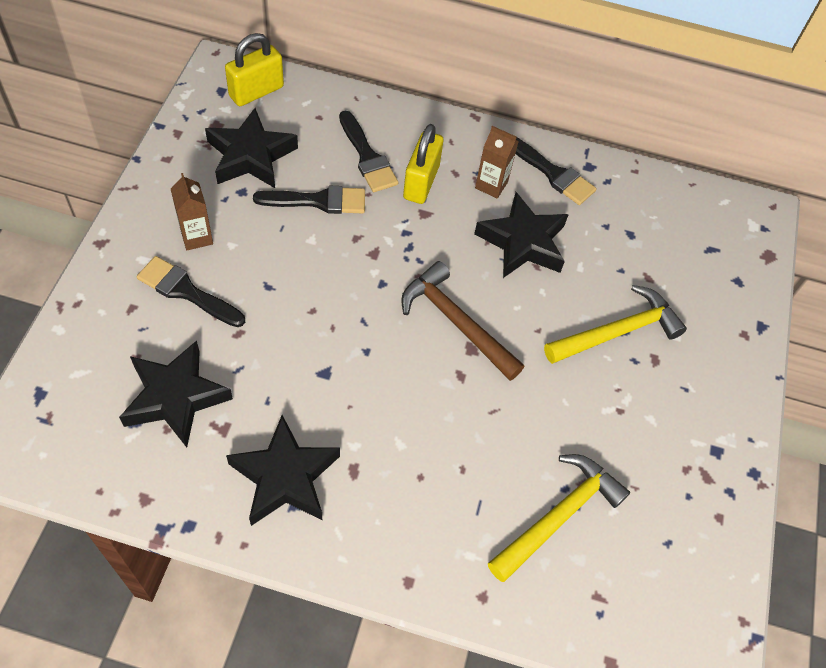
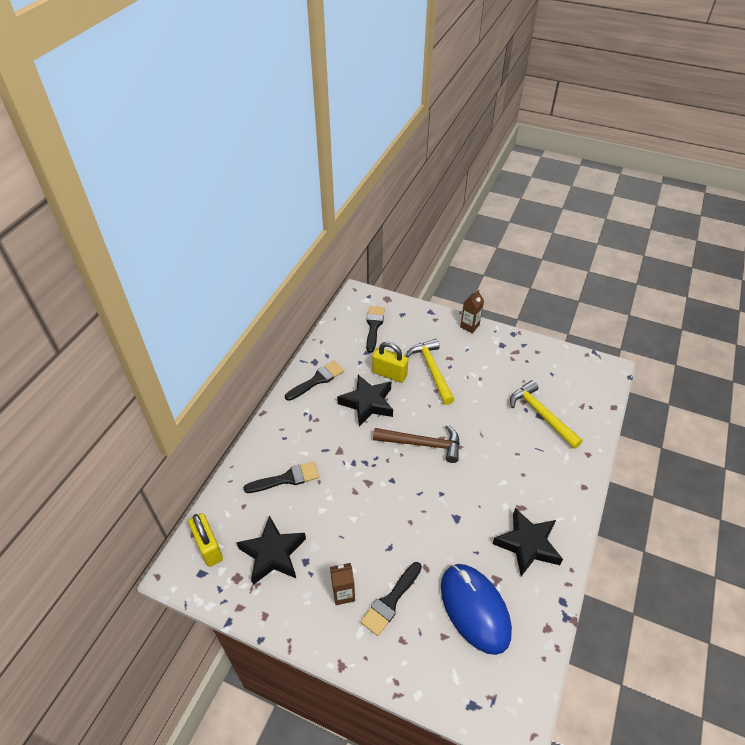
camera: 75 degrees left, 10 degrees down
black star [119,341,233,447] -> blue mouse [441,564,512,655]
black brush [253,186,365,214] -> black brush moved to [366,306,385,353]
brown hammer [401,261,524,381] -> brown hammer turned 135 degrees counterclockwise [373,425,460,463]
yellow padlock [403,124,443,204] -> yellow padlock moved to [372,342,408,383]
brown carton [475,126,519,198] -> brown carton moved to [460,290,484,333]

